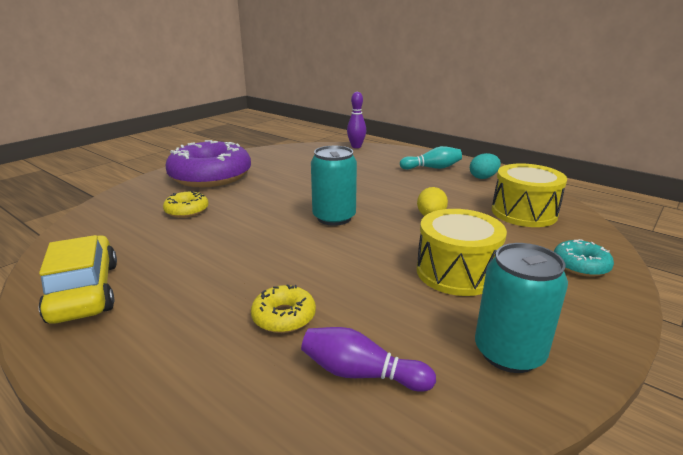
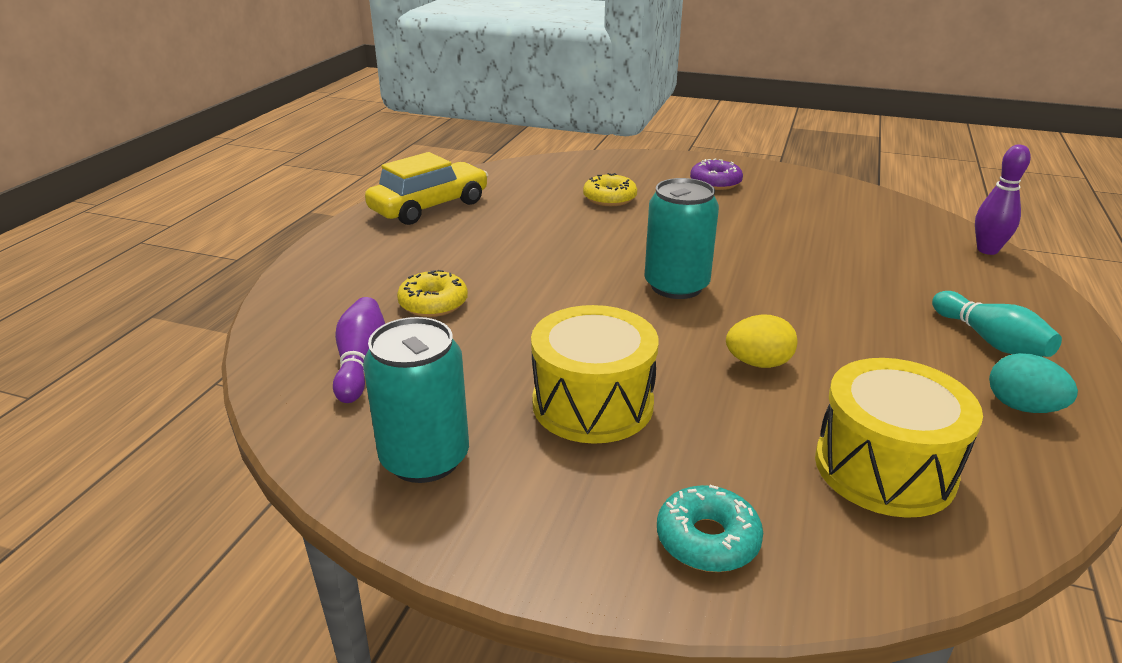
camera: 70 degrees right, 5 degrees up
purple donut [166,140,251,187] -> purple donut [690,158,743,190], size x0.45

